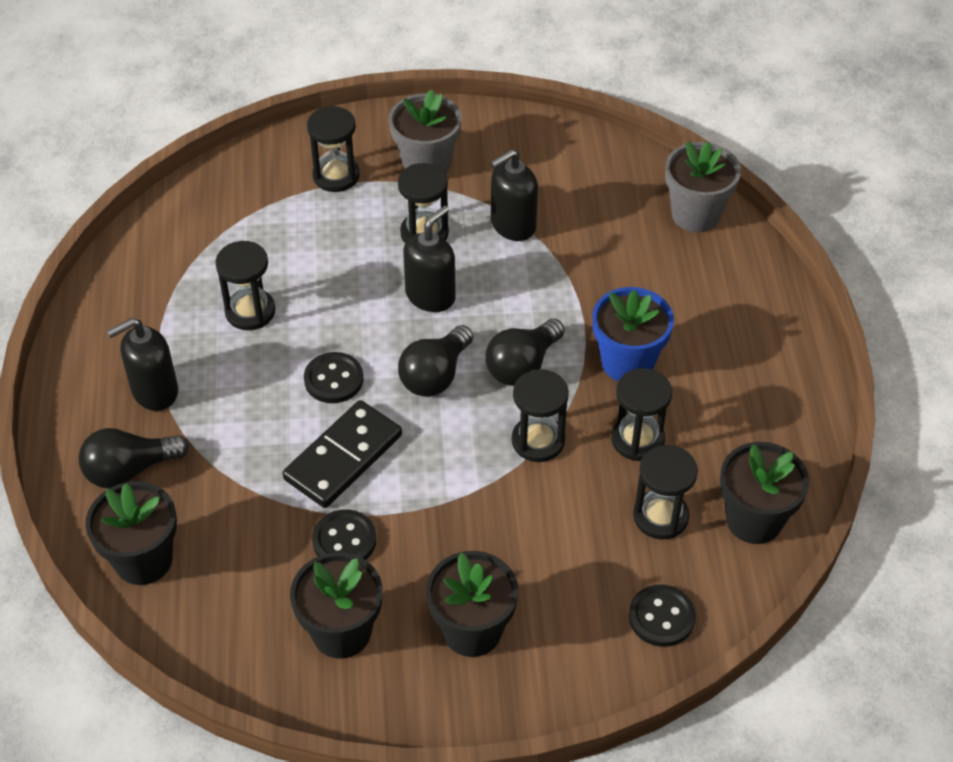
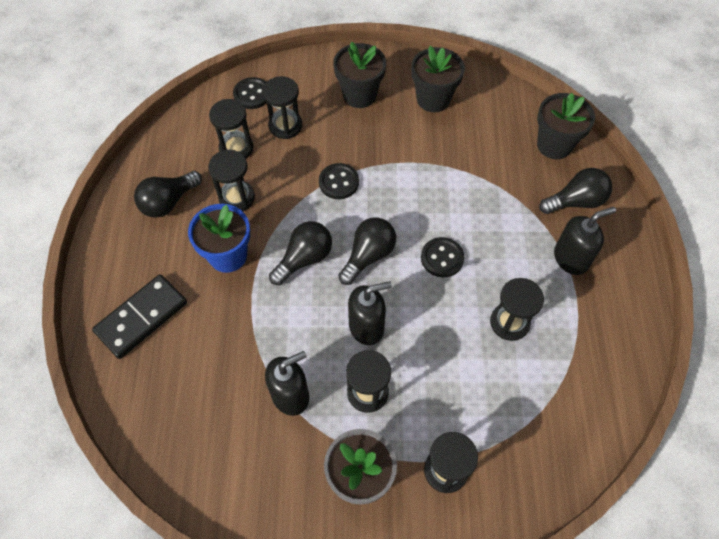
camera: 175 degrees left, 10 degrees up
black domino [282,400,402,508] -> black domino moved to [92,274,187,359]
black button [312,509,376,560] -> black button moved to [319,163,359,199]
black soap dispenser [403,205,456,312] -> black soap dispenser turned 150 degrees counterclockwise [348,281,392,345]
black hourglass [512,369,569,462] -> black hourglass moved to [262,76,302,139]
grey flower pot [665,141,741,233] -> none
black flower pot [720,442,809,544] -> none
none -> black light bulb [134,171,202,218]

